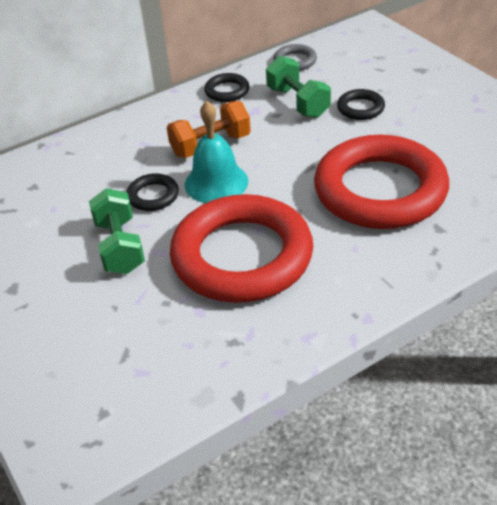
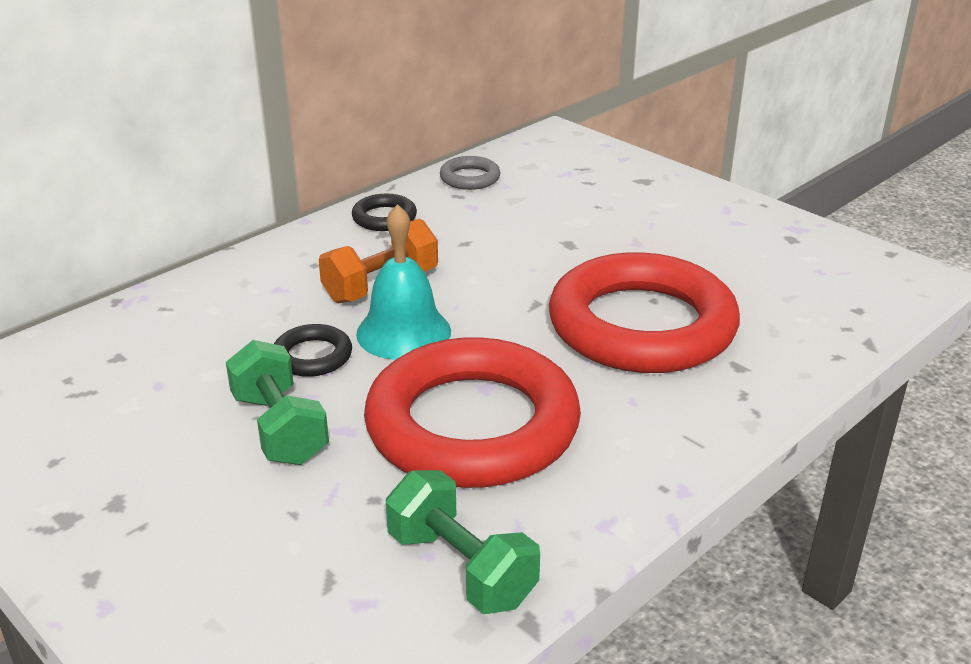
camera: 15 degrees left, 10 degrees down
green dumbbell [266,56,331,118] -> green dumbbell moved to [386,470,540,614]
black ring [337,89,385,120] -> none

